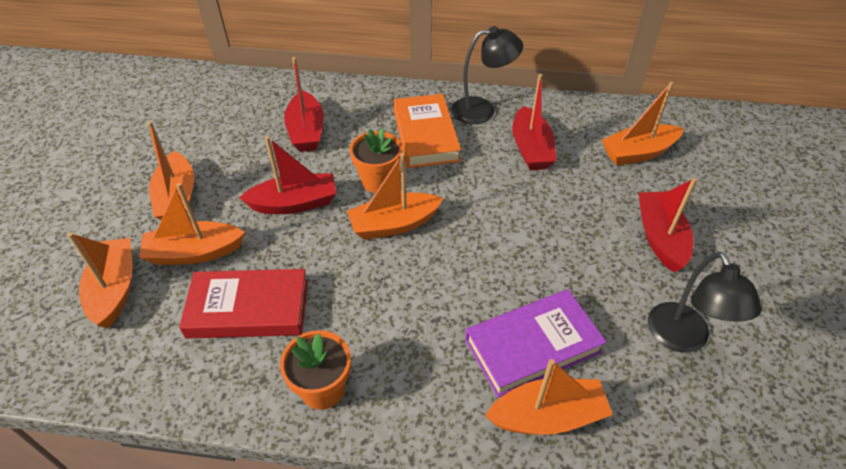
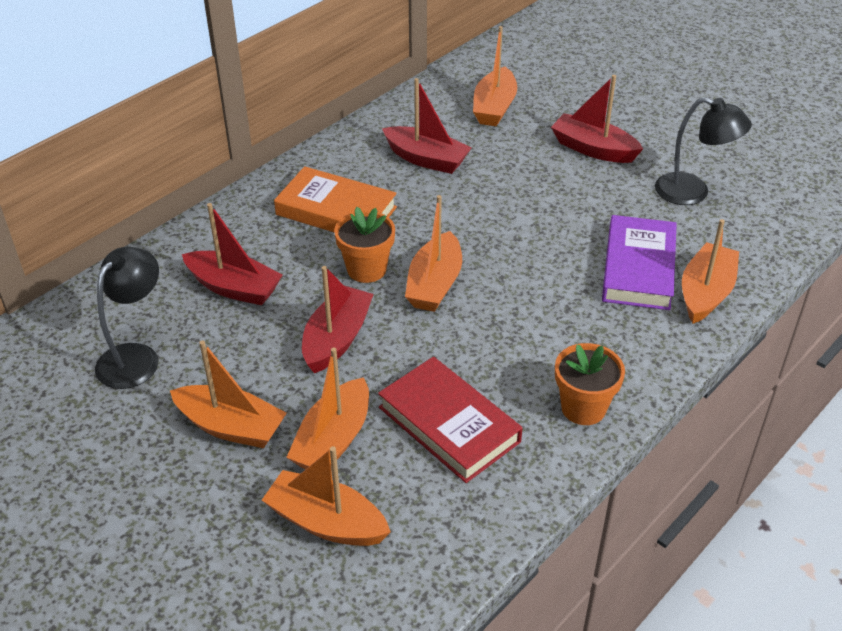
camera: 55 degrees left, 5 degrees down
red book [179,269,308,339] -> red book turned 75 degrees counterclockwise [378,357,522,483]
black lamp [451,26,523,124] -> black lamp moved to [95,247,159,389]

